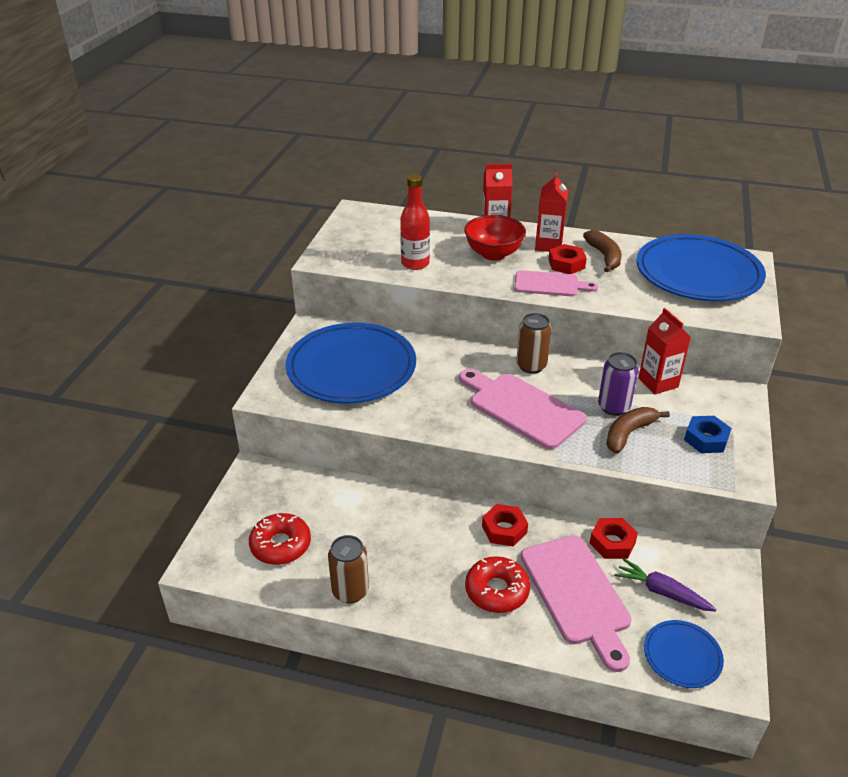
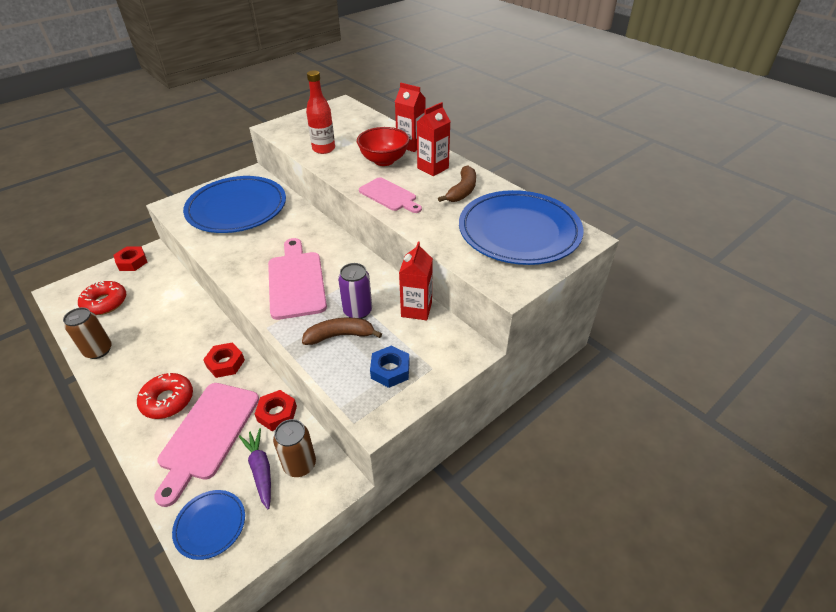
camera: 35 degrees right, 5 degrees up
brown can [516,313,551,374] -> brown can moved to [273,419,316,477]
red nut [548,244,587,274] -> red nut moved to [114,247,148,271]

